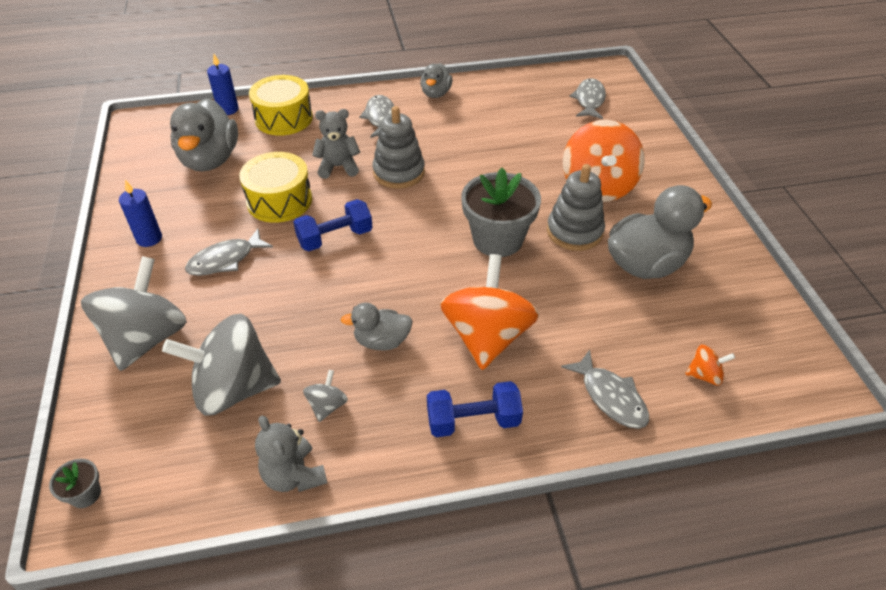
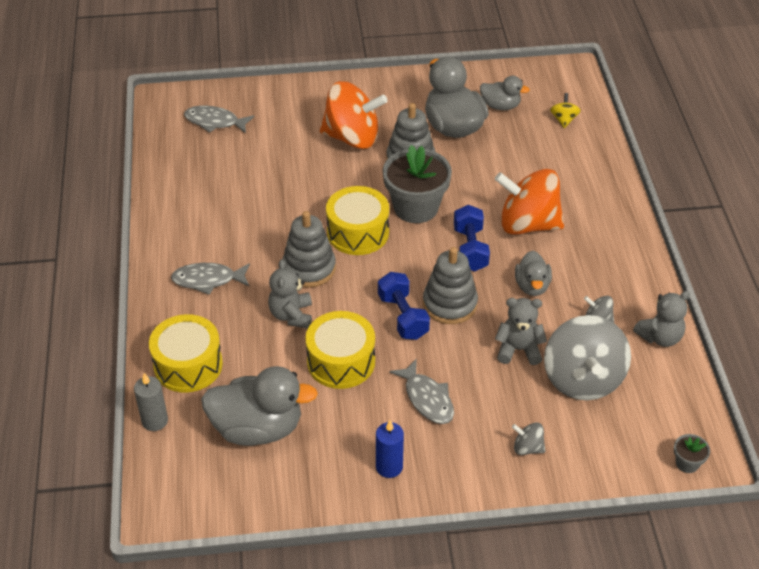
camera: 85 degrees left, 0 degrees up
grey spinning top [81,256,187,371] -> grey spinning top [512,422,546,455], size x0.43
blue candle [207,54,239,115] -> grey candle [134,373,168,431]
grey duck [420,63,452,98] -> grey duck moved to [480,76,530,110]
blue dumbbell [427,381,523,437] -> blue dumbbell moved to [454,205,490,272]
grey fish [561,350,649,429] -> none
orange spinning top [685,345,735,385] -> yellow spinning top [550,93,581,128]
none -> yellow drum [326,186,389,255]
none -> grey stacking toy [423,247,478,324]
none -> grey teddy bear [495,298,547,365]

